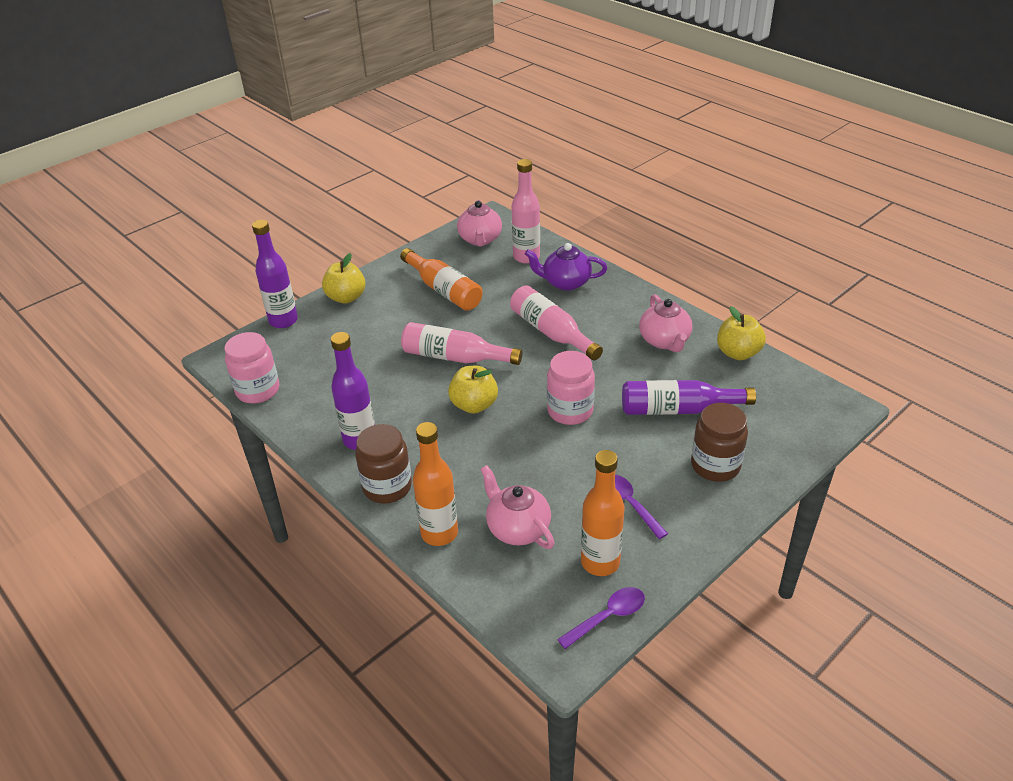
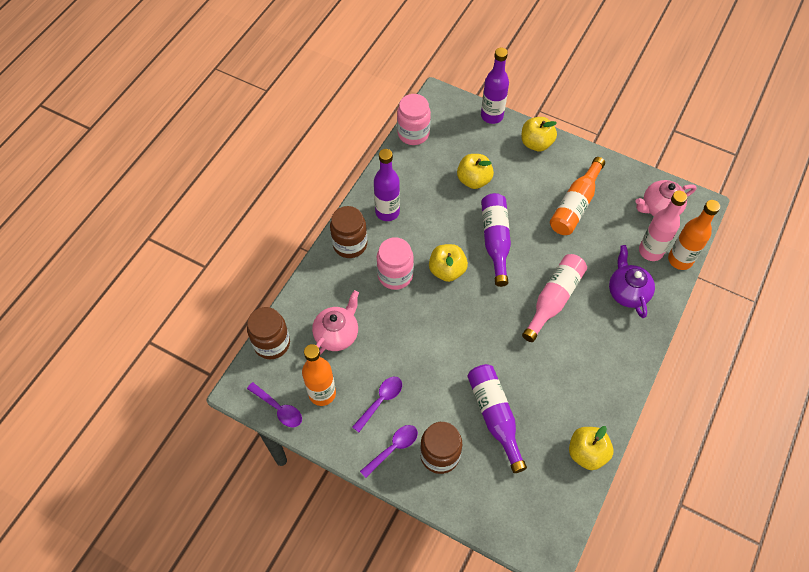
camera: 70 degrees right, 20 degrees up
pink bottle [401,322,522,365] -> purple bottle [481,193,511,287]
orange bottle [413,422,458,546] -> orange bottle moved to [668,200,720,270]
pink jar [547,351,595,425] -> pink jar moved to [377,237,414,290]
pink teapot [639,294,692,352] -> none
none -> brown jar [247,307,290,359]
none -> purple spoon [360,425,418,478]
none -> yellow apple [457,154,494,189]

